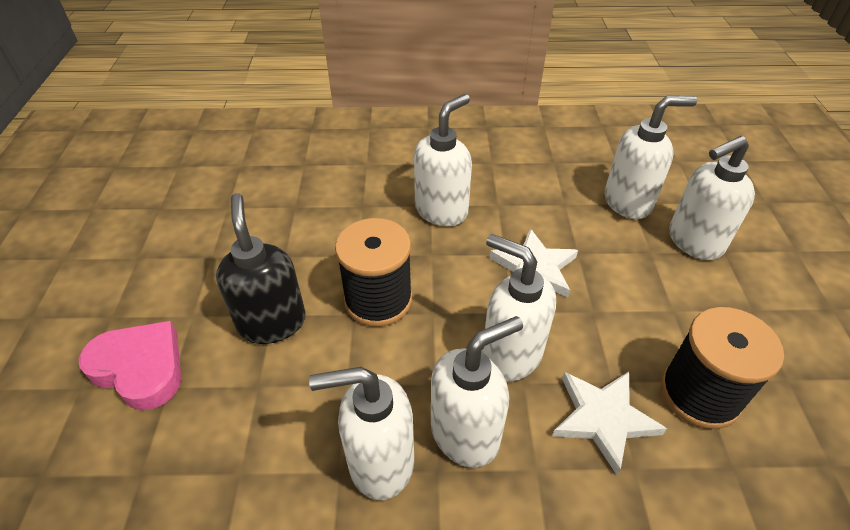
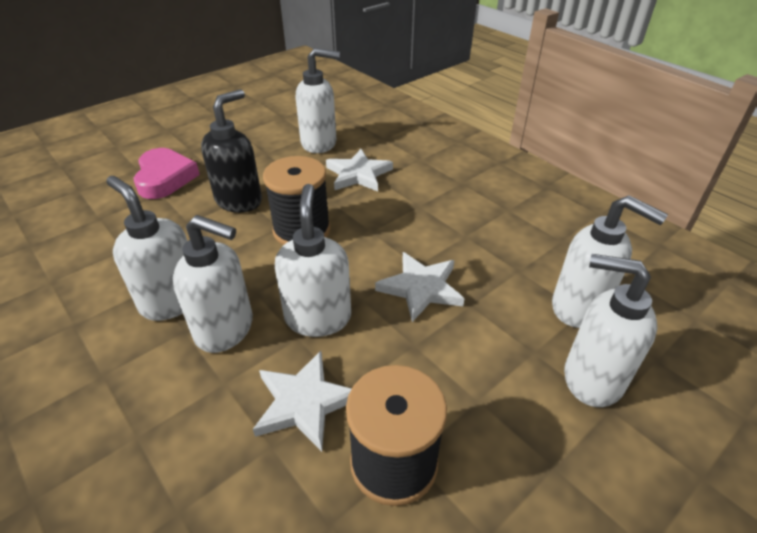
camera: 50 degrees right, 5 degrees down
white soap dispenser [414,94,472,226] -> white soap dispenser moved to [296,48,340,153]
none -> white star [326,149,393,191]

